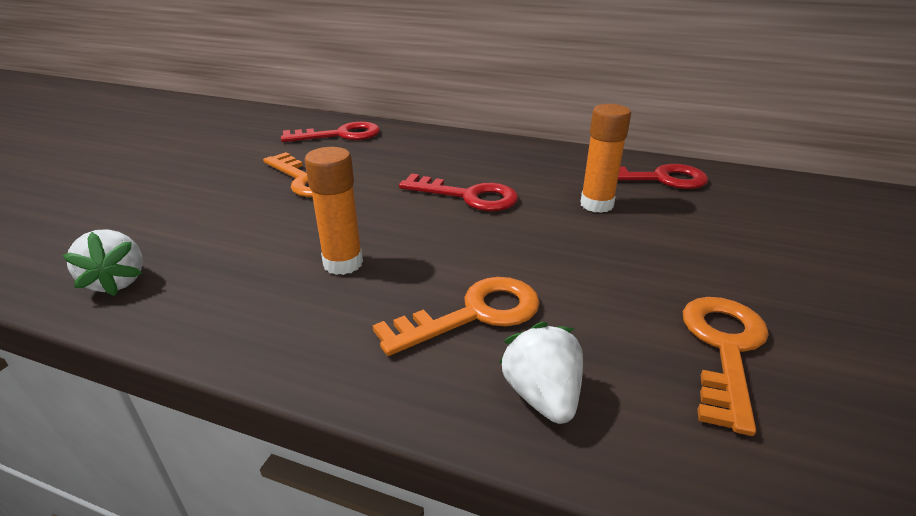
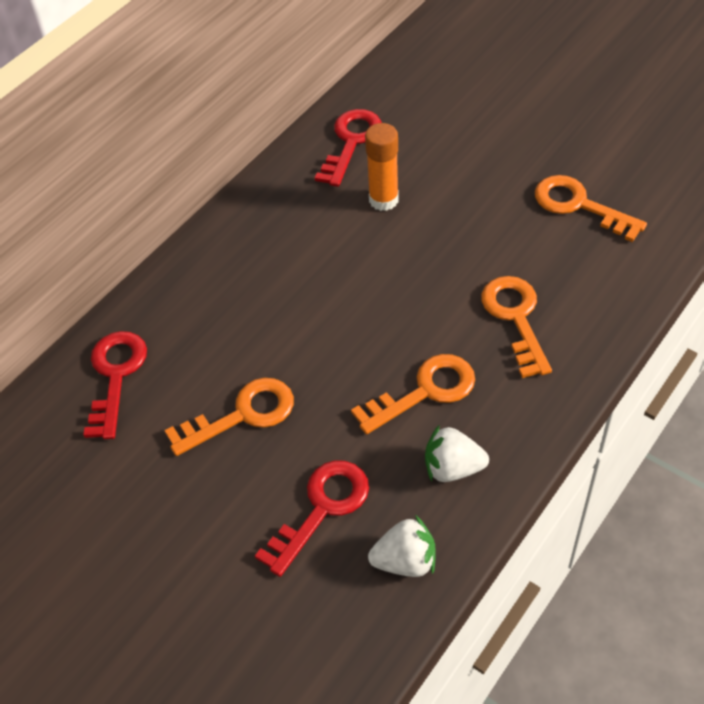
camera: 70 degrees left, 20 degrees up
orange glue stick [305,147,363,275] -> orange key [351,354,475,434]
red key [399,173,518,211] -> red key moved to [255,460,369,577]
white strawberry [499,322,583,424] -> white strawberry moved to [425,424,489,482]

